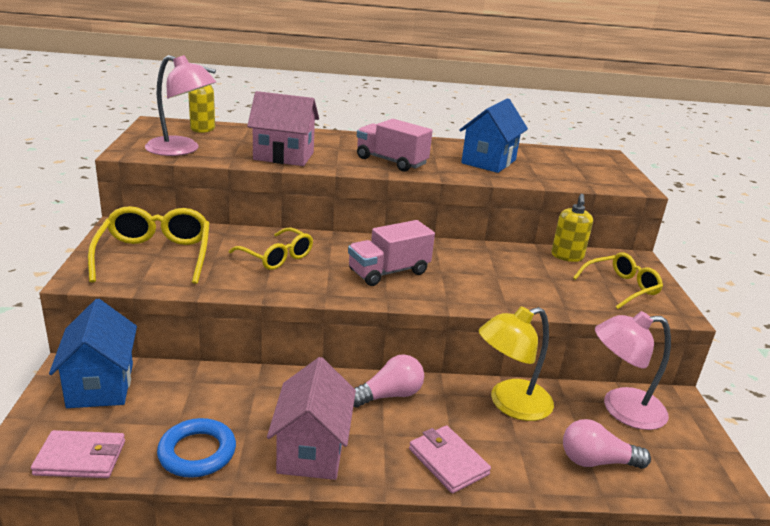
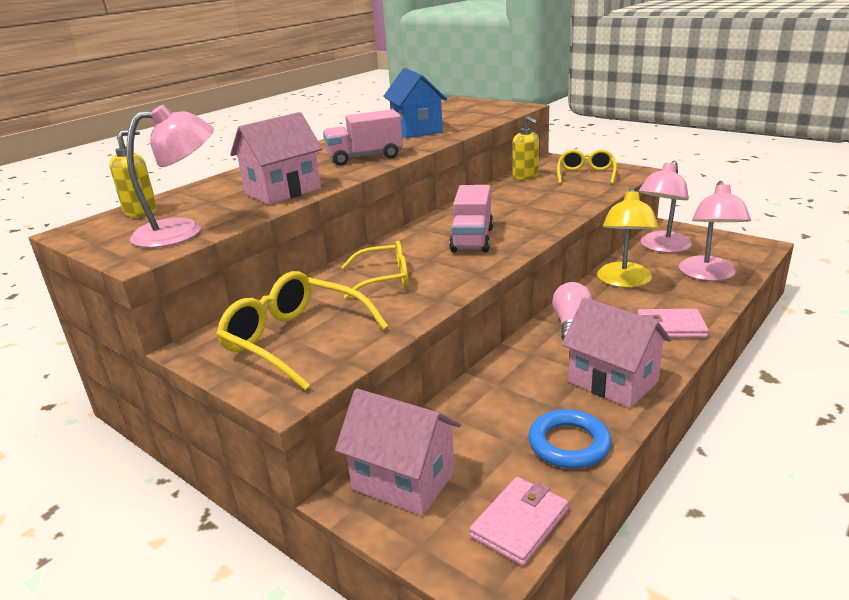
camera: 45 degrees left, 0 degrees up
blue house [49,299,137,408] -> pink house [335,389,461,516]
pink light bulb [563,419,651,469] -> pink lamp [679,181,751,281]

